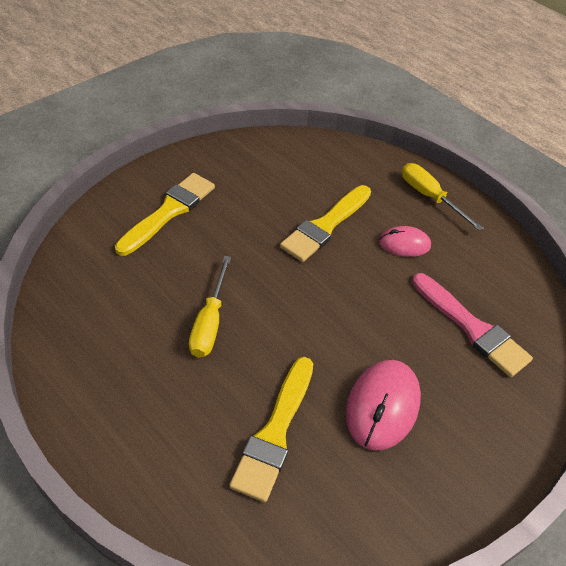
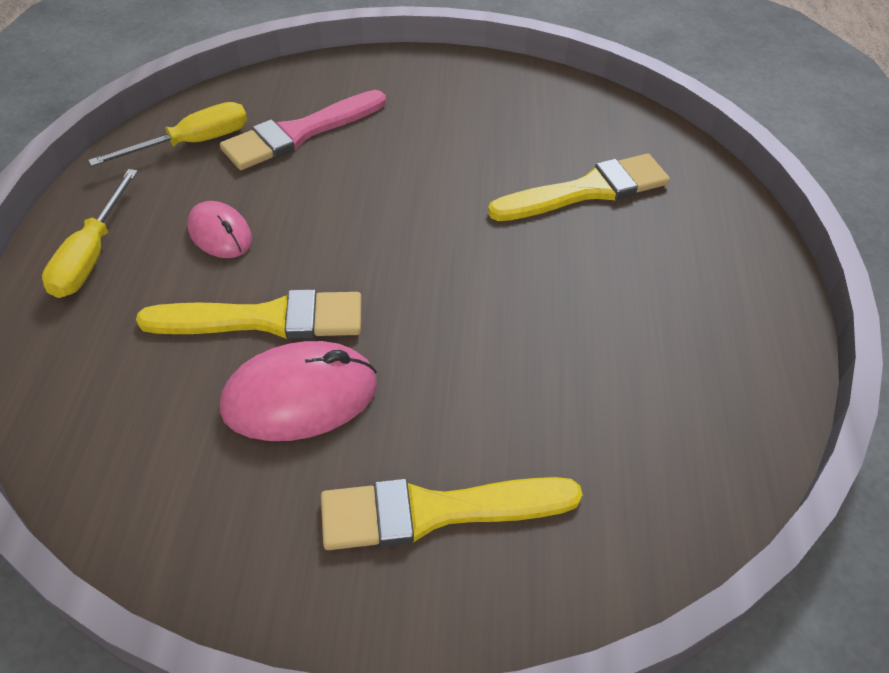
camera: 130 degrees left, 0 degrees up
yellow screwdriver [189,256,231,358] -> yellow screwdriver moved to [88,102,247,166]
pink mouse [346,360,421,451] -> pink mouse moved to [220,341,377,441]
pink brush [412,273,533,377] -> pink brush turned 135 degrees counterclockwise [220,90,386,170]

